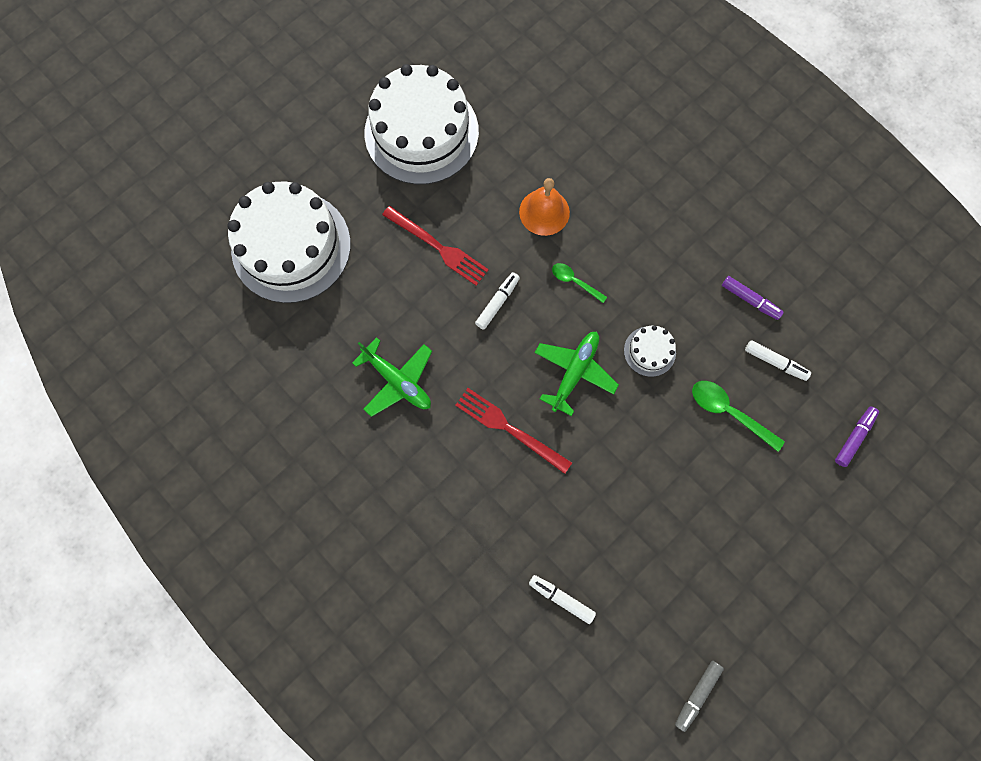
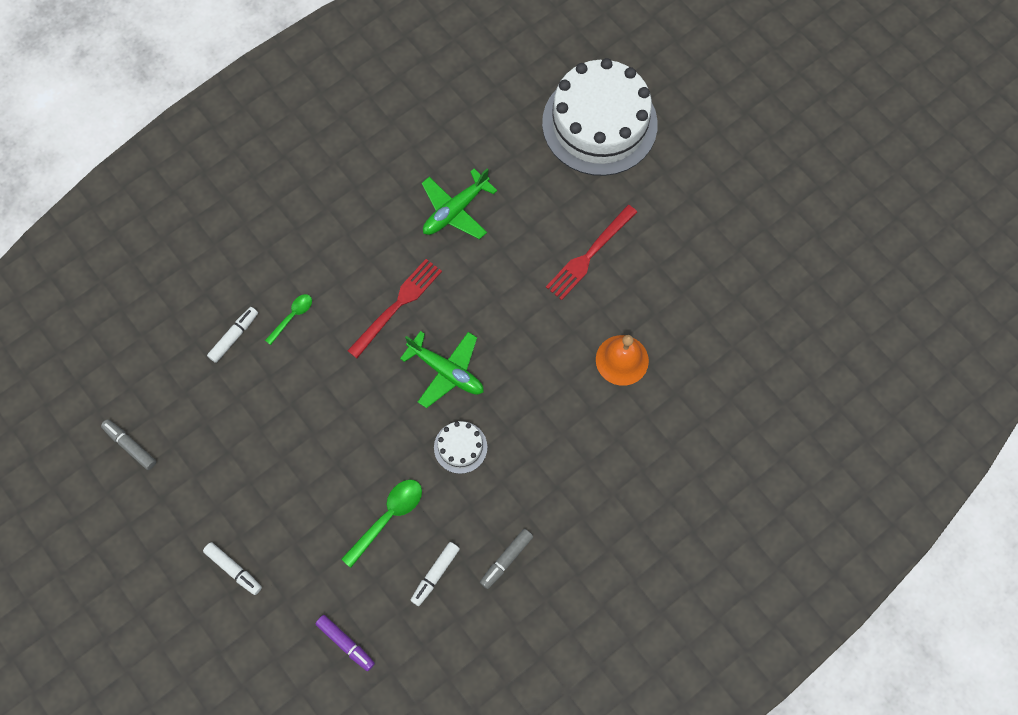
camera: 95 degrees right, 5 degrees down
white cake [365,64,479,185] -> none
white marker [475,272,520,330] -> white marker moved to [203,542,262,595]
green spoon [552,263,607,303] -> green spoon moved to [265,294,312,345]
purple marker [722,276,784,320] -> grey marker [480,529,533,589]

